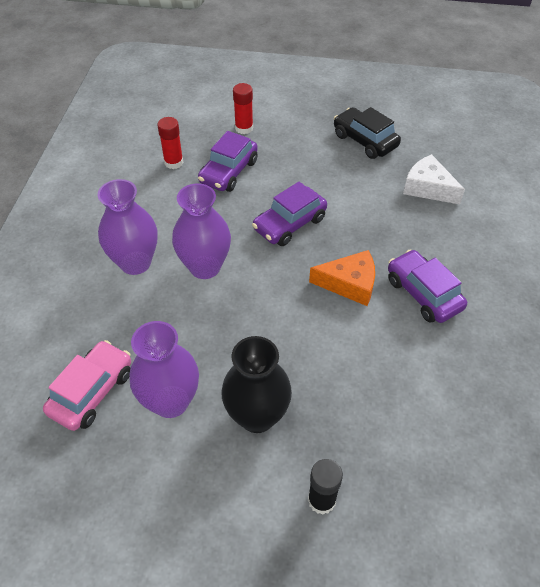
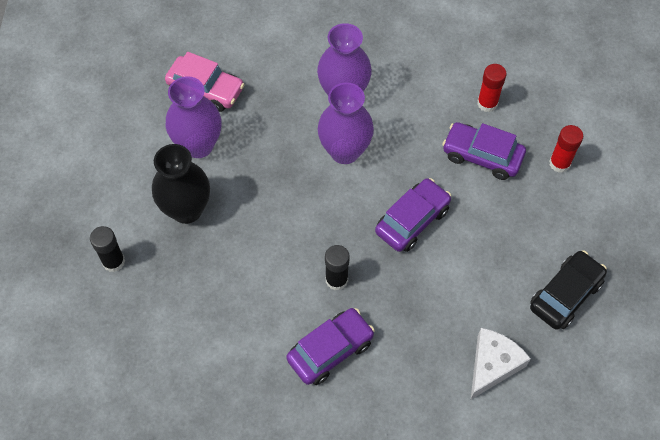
camera: 85 degrees right, 10 degrees up
purple car [252,182,327,246] -> purple car turned 90 degrees clockwise [375,178,451,252]
orange cheese [309,250,375,306] -> black glue stick [325,245,350,290]

